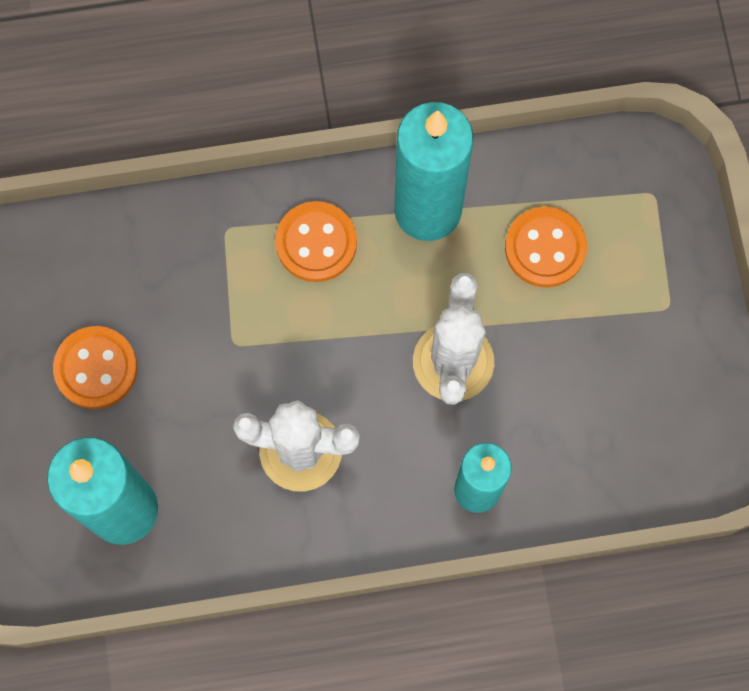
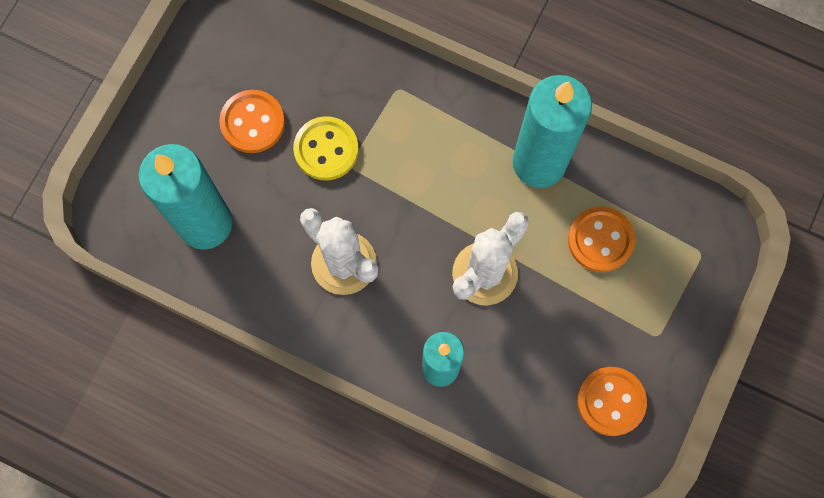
camera: 35 degrees right, 0 degrees up
orange button [275,201,357,282] -> orange button moved to [577,367,647,436]
none -> yellow button [293,116,359,181]

